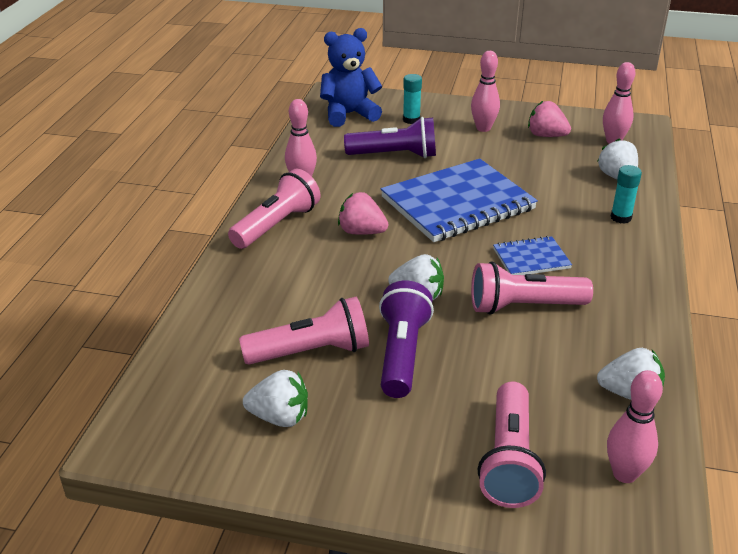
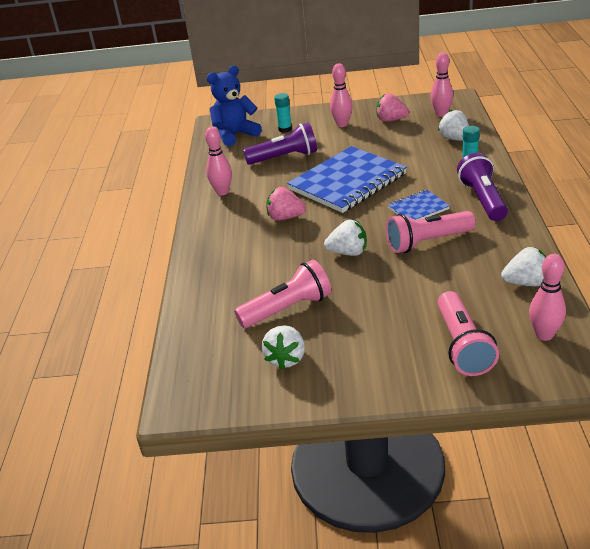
camera: 10 degrees left, 0 degrees up
pink flashlight [228,169,320,249] -> none
white strawberry [243,370,308,427] -> white strawberry turned 105 degrees clockwise [262,325,305,370]
purple flashlight [379,281,434,398] -> purple flashlight moved to [457,153,508,221]

